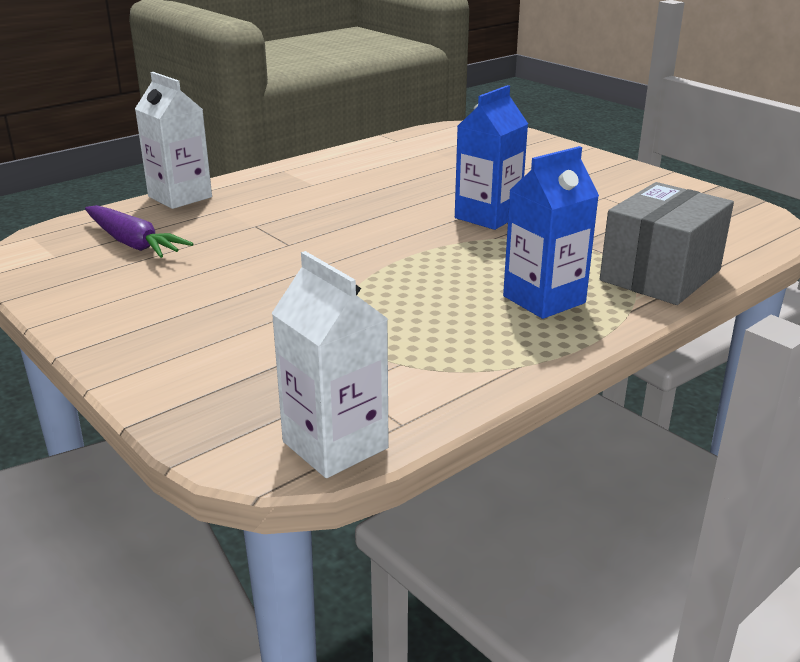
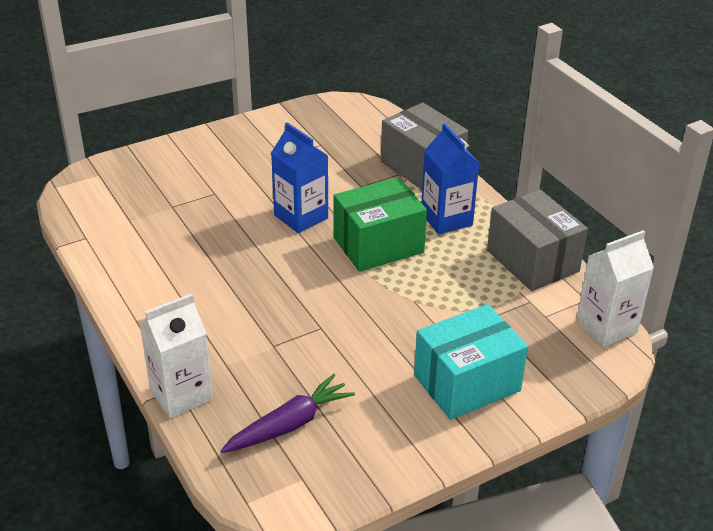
camera: 80 degrees left, 10 degrees up
none -> green box [334,177,427,272]
none -> turquoise box [414,304,528,420]
none -> grey box [487,190,588,291]

